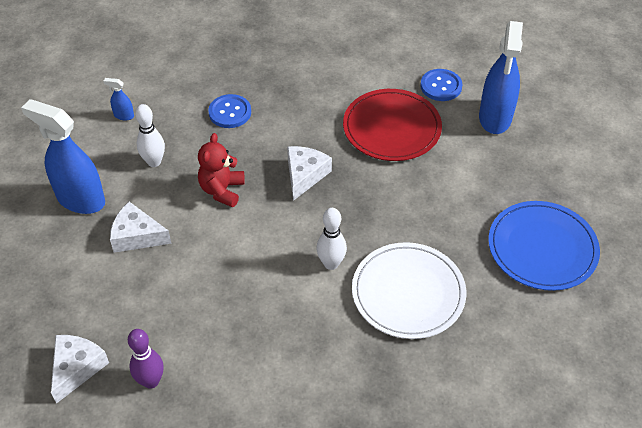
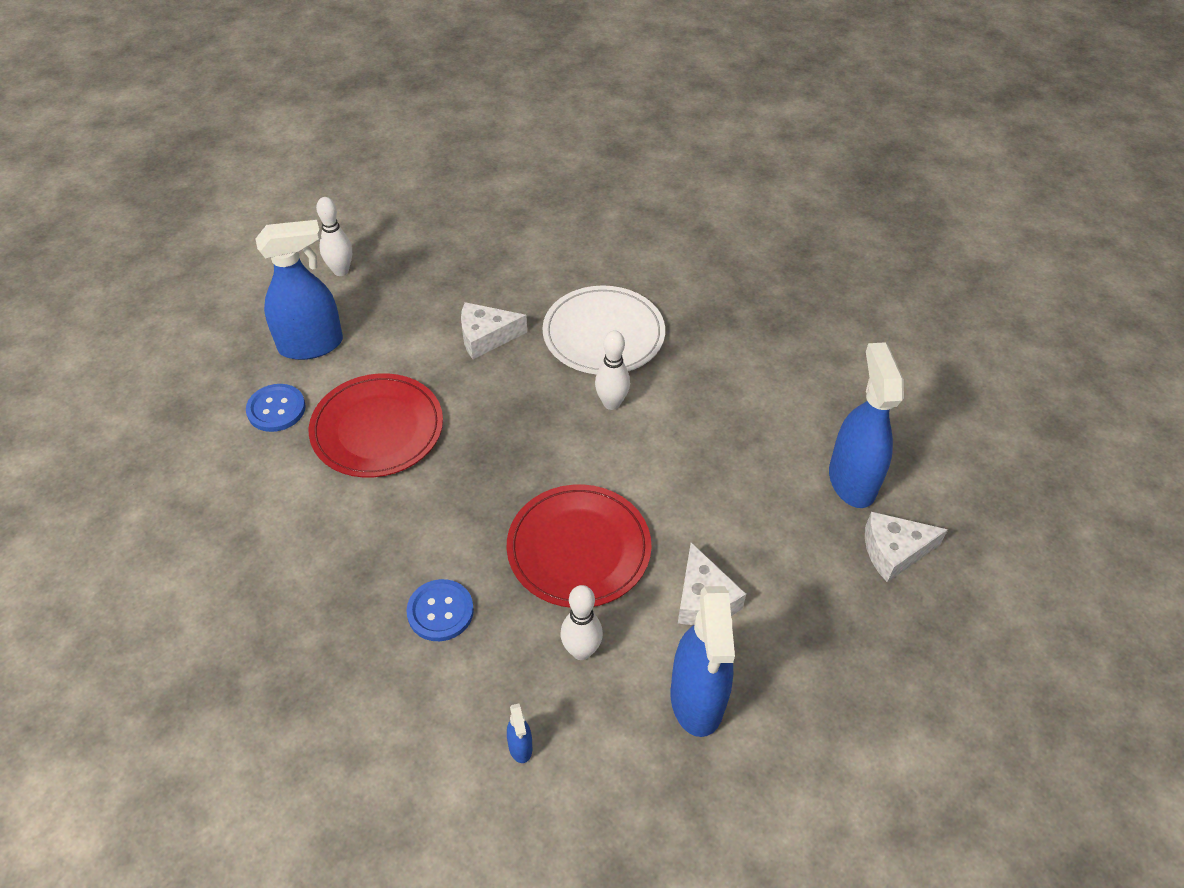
camera: 120 degrees left, 0 degrees up
purple bowling pin [128,329,164,389] -> blue spray bottle [829,342,904,508]
red teddy bear [198,133,245,207] -> red plate [507,484,652,608]
white cheese [287,146,332,201] -> white cheese moved to [461,302,527,359]
blue plate [488,201,600,291] -> none
none -> white bowling pin [316,197,352,276]

